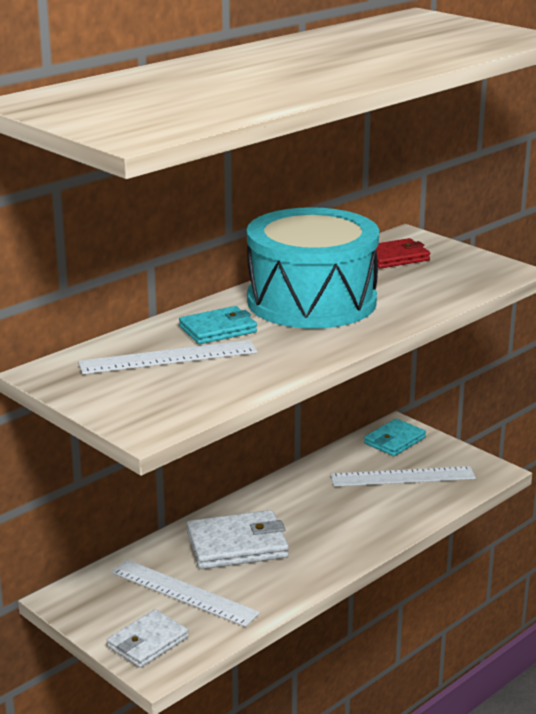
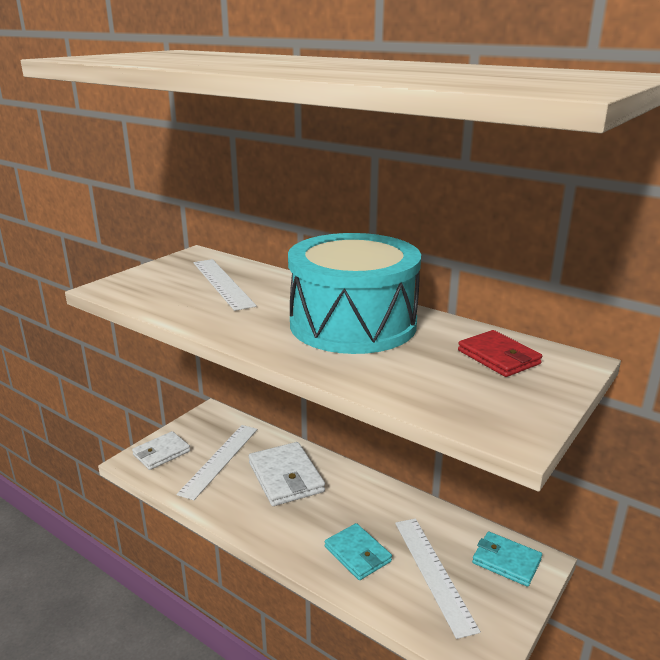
camera: 80 degrees right, 0 degrees up
white wallet [107,609,189,668] -> white wallet turned 75 degrees counterclockwise [132,431,190,470]
turquoise wallet [179,306,257,344] -> turquoise wallet moved to [325,523,392,580]

